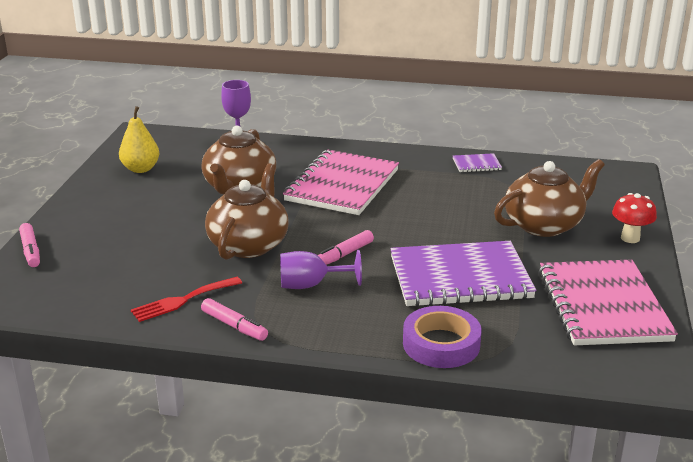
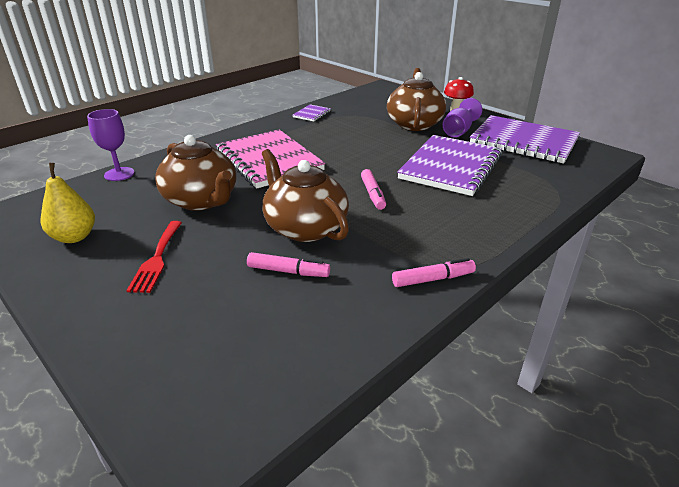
camera: 55 degrees left, 5 degrees up
pink marker [19,223,40,267] -> pink marker moved to [247,252,330,277]
red fork [131,277,242,322] -> red fork moved to [126,221,182,293]
purple goblet [280,250,362,289] -> purple goblet moved to [443,98,482,137]
purple tape [403,306,481,368] -> none
pink notebook [539,259,678,345] -> purple notebook [470,115,580,164]

